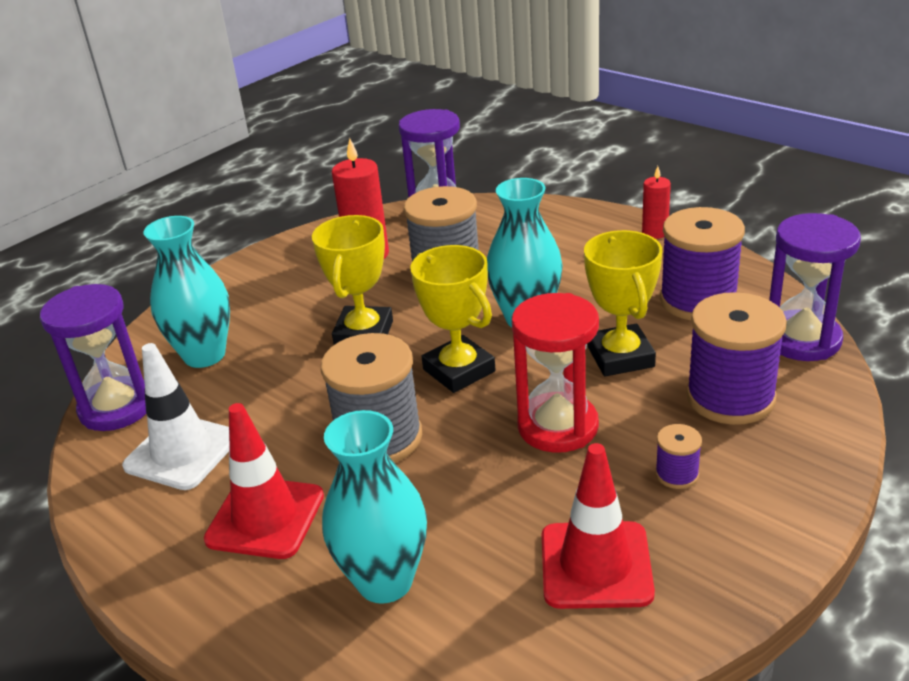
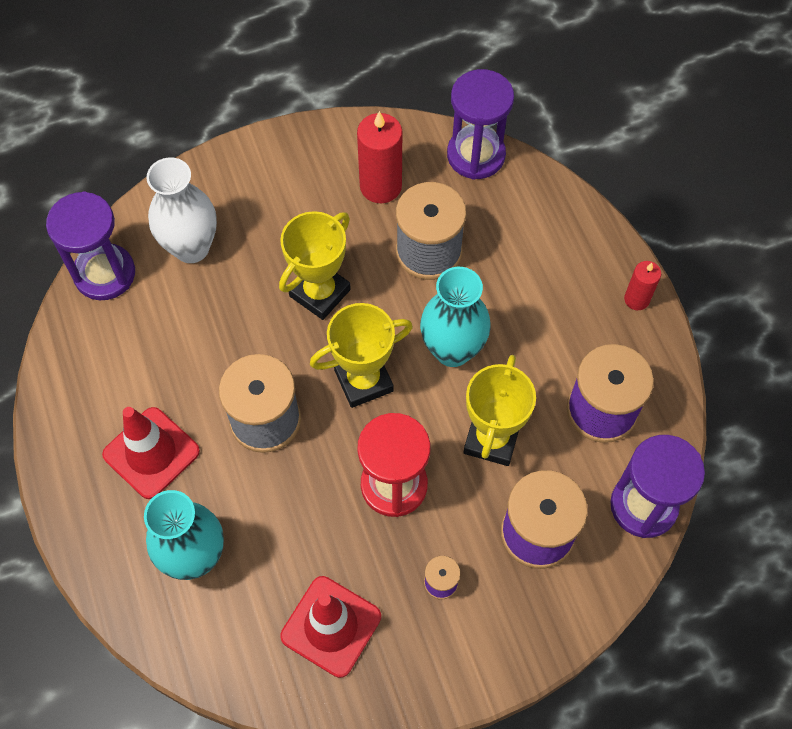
camera: 25 degrees right, 30 degrees up
white traffic cone [122,343,230,490] -> none
turquoise vase [144,216,230,368] -> white vase [146,157,217,263]
yellow trophy [410,245,496,393] -> yellow trophy turned 75 degrees clockwise [310,303,413,408]

